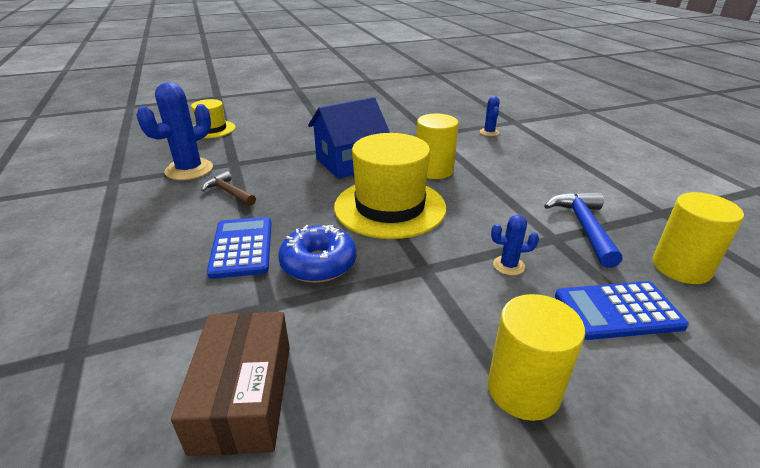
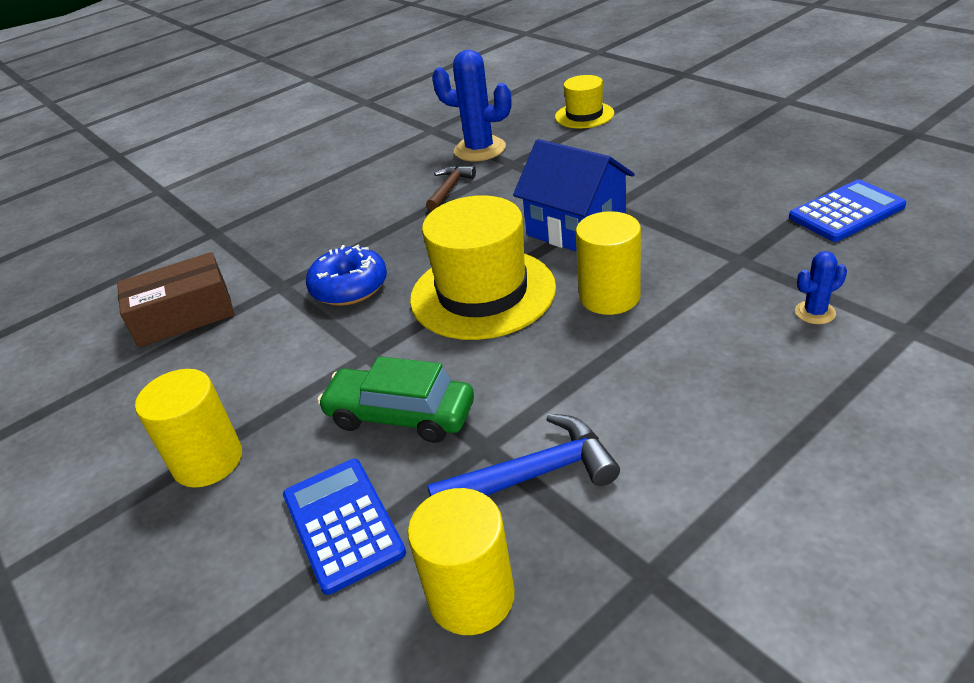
camera: 75 degrees right, 5 degrees up
blue calculator [207,217,271,279] -> blue calculator moved to [789,180,906,242]
blue cactus [491,215,539,275] -> green car [317,356,474,443]

